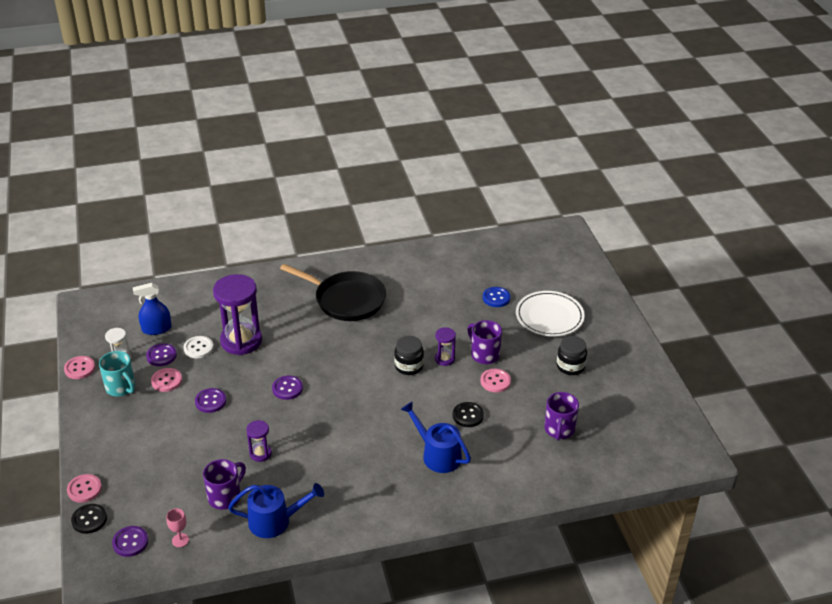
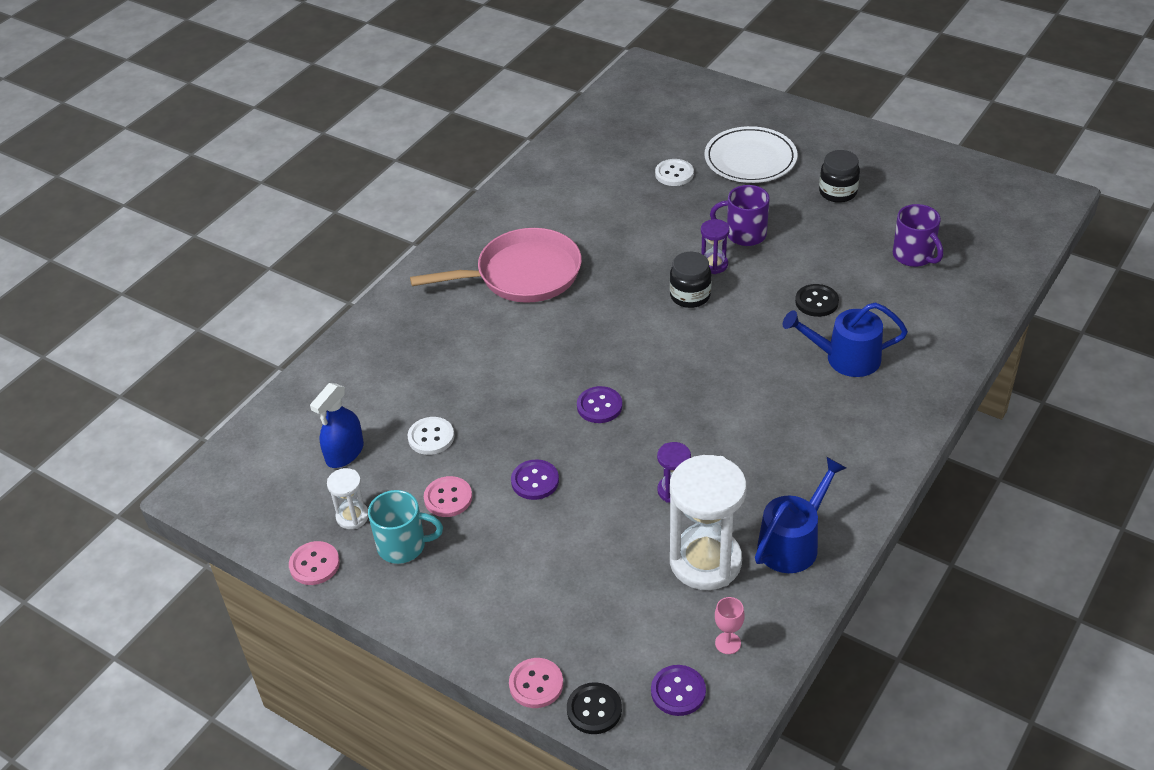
camera: 40 degrees left, 5 degrees up
purple button [146,343,177,366] -> none
purple mug [203,459,246,510] -> white hourglass [670,455,747,590]
purple hourglass [213,274,262,355] -> none
black pan [280,264,386,321] -> pink pan [410,228,582,303]
pink button [481,369,511,392] -> none
blue button [483,287,511,307] -> white button [655,159,694,186]

